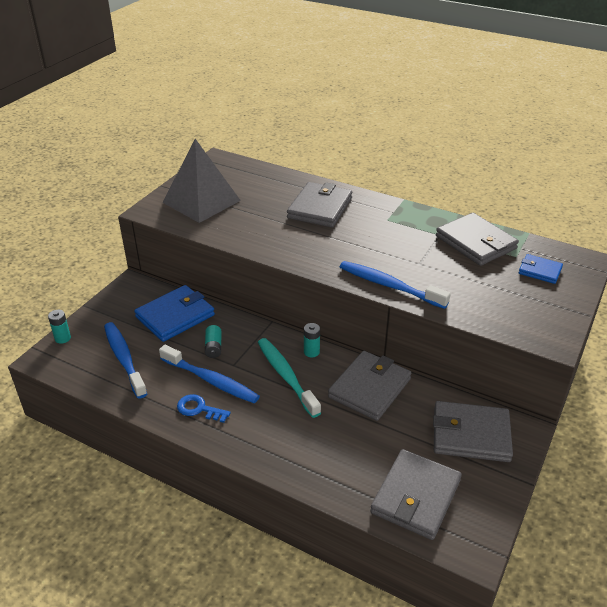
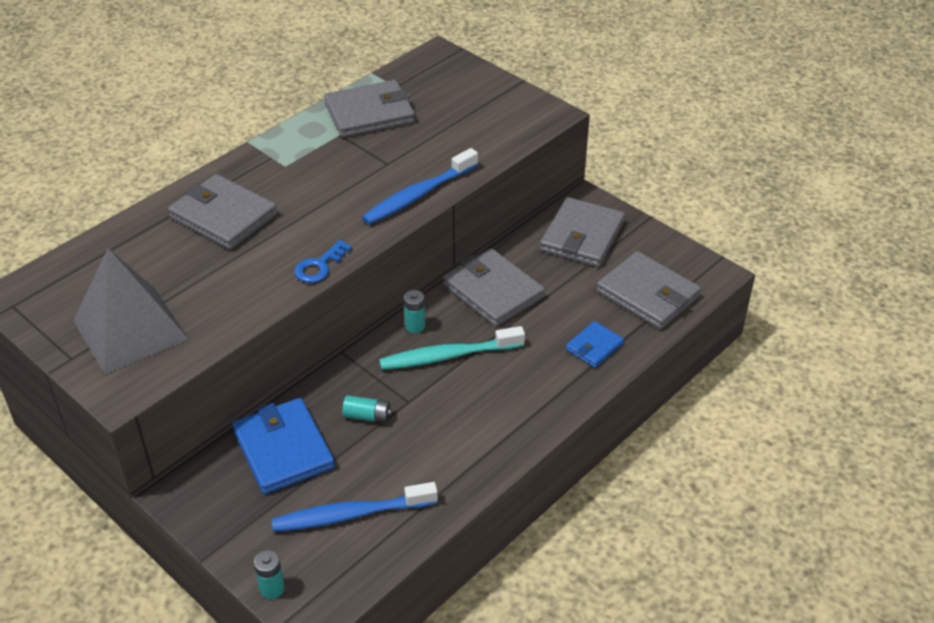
camera: 75 degrees left, 5 degrees up
blue toothbrush [159,345,260,403] -> none
blue key [177,394,231,423] -> blue key moved to [294,240,352,283]
blue wallet [519,254,563,284] -> blue wallet moved to [566,321,624,368]

